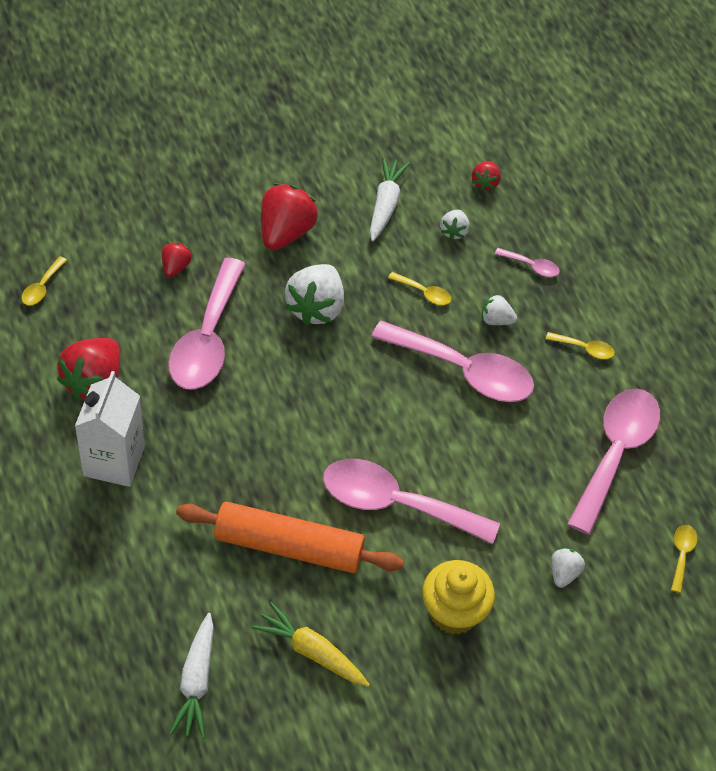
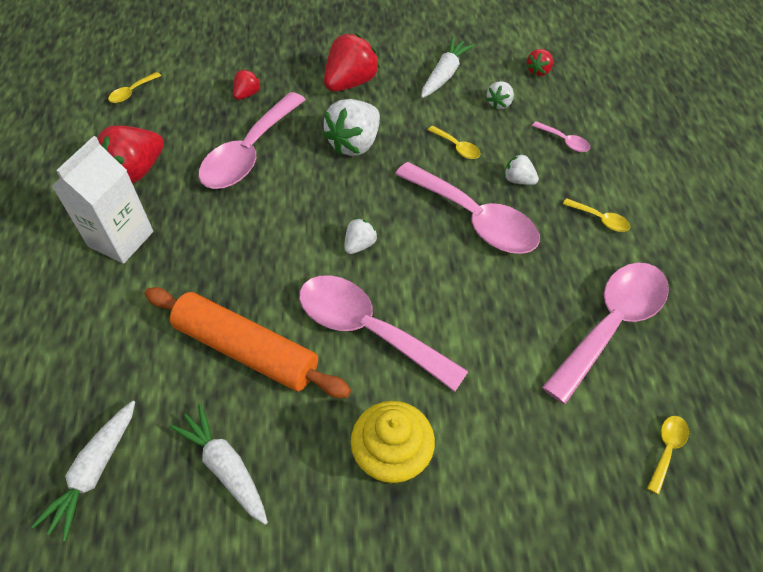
camera: 20 degrees right, 0 degrees up
yellow carrot [252,602,370,687] -> white carrot [169,404,268,525]
white strawberry [551,548,585,588] -> white strawberry moved to [344,218,378,254]

